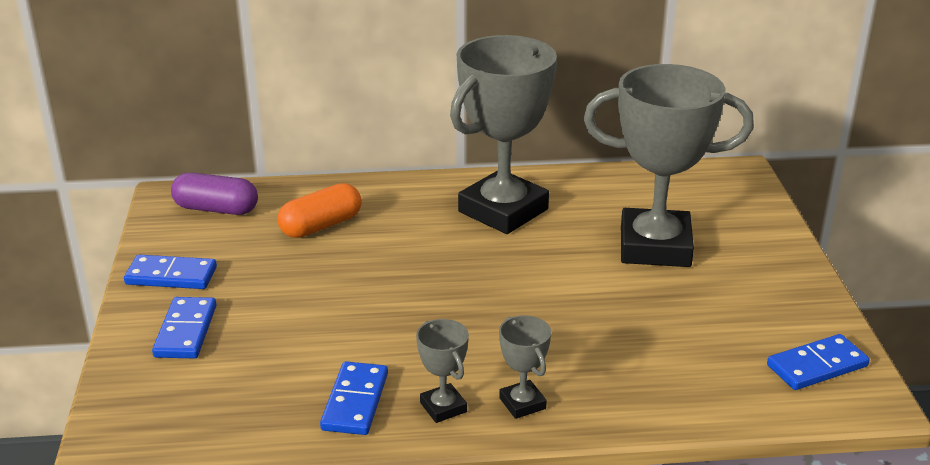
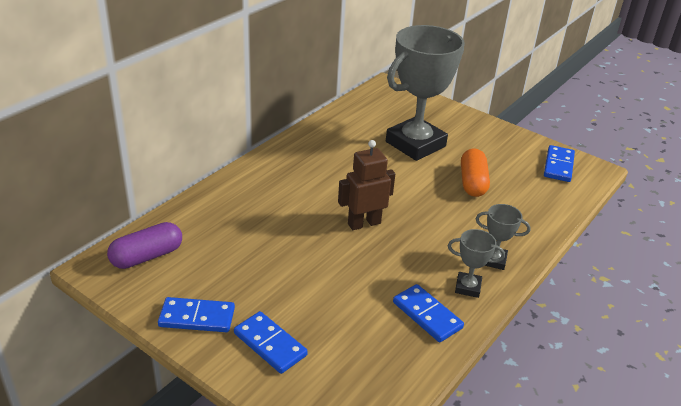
camera: 50 degrees left, 5 degrees up
blue domino [124,255,217,289] -> blue domino turned 45 degrees clockwise [158,297,235,332]
orange capsule [278,183,362,238] -> orange capsule moved to [461,148,490,197]
grey trophy [450,35,557,234] -> none
none -> brown robot [338,140,395,230]

